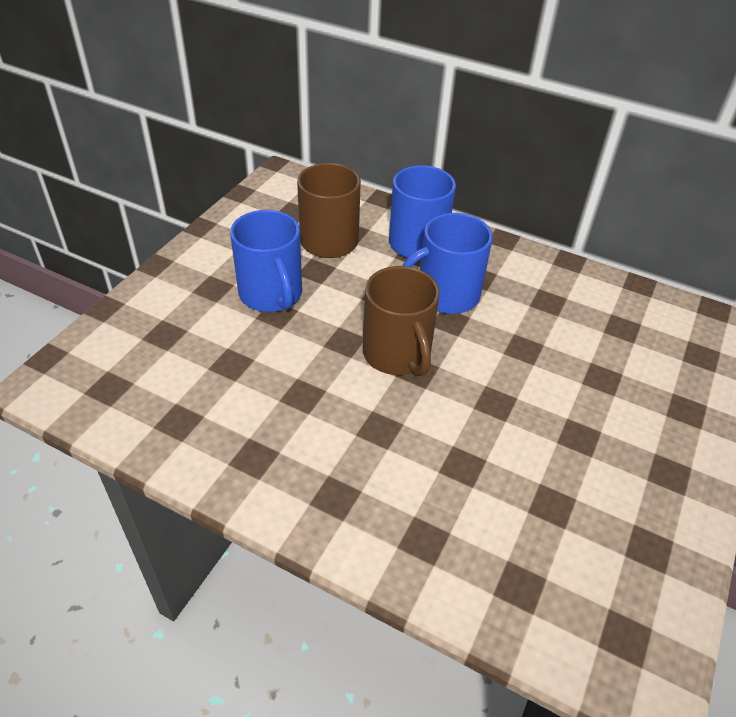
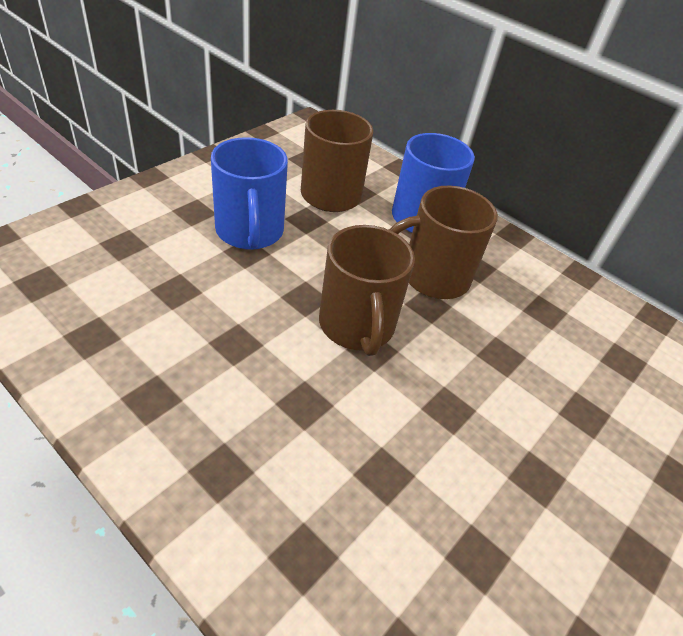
camera: 10 degrees right, 0 degrees up
blue mug [402,213,493,314] -> brown mug [389,186,498,299]

